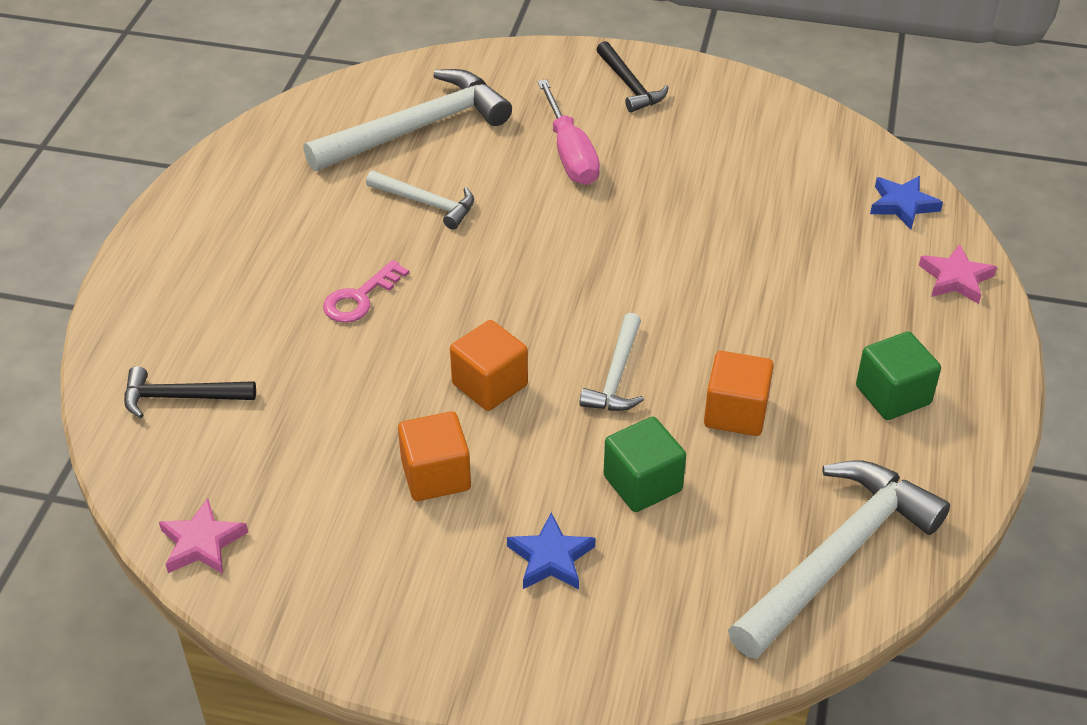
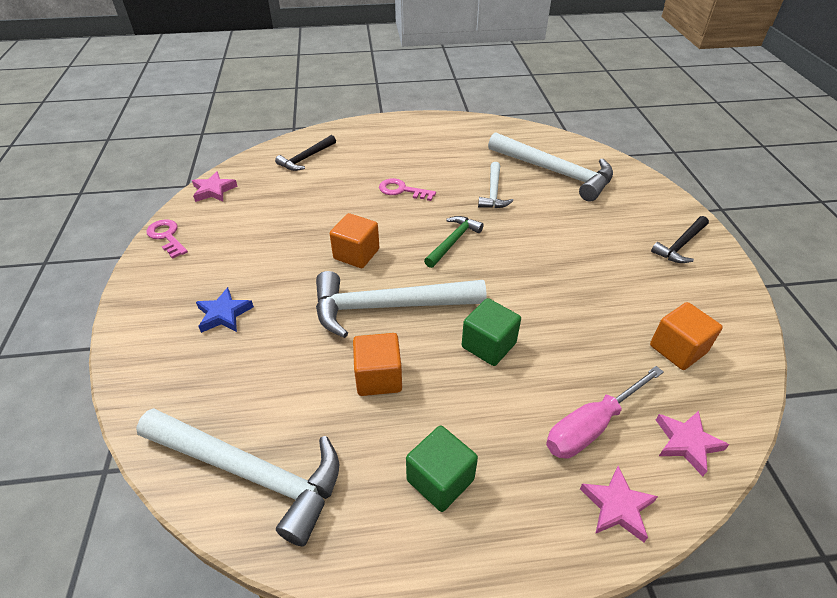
camera: 70 degrees right, 0 degrees up
black hammer [124,366,256,418] -> black hammer turned 120 degrees counterclockwise [275,135,336,171]
orange cube [398,411,471,501] -> orange cube moved to [650,302,723,370]
pink screwdriver [538,79,600,185] -> pink screwdriver moved to [546,366,663,459]
white hammer [579,313,644,411] -> white hammer [316,271,487,338], size x1.89
green cube [603,416,686,512] -> green cube moved to [462,298,521,366]
blue star [870,176,943,229] -> pink star [656,411,729,476]
none -> pink key [146,219,188,259]
none -> green hammer [424,216,484,268]

